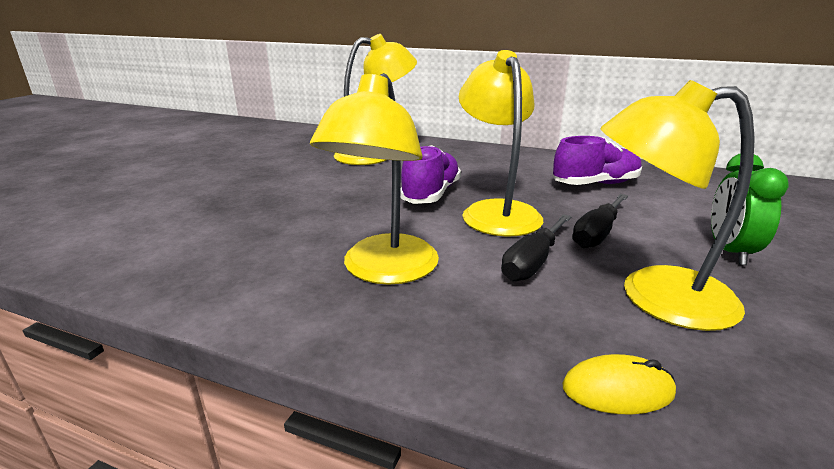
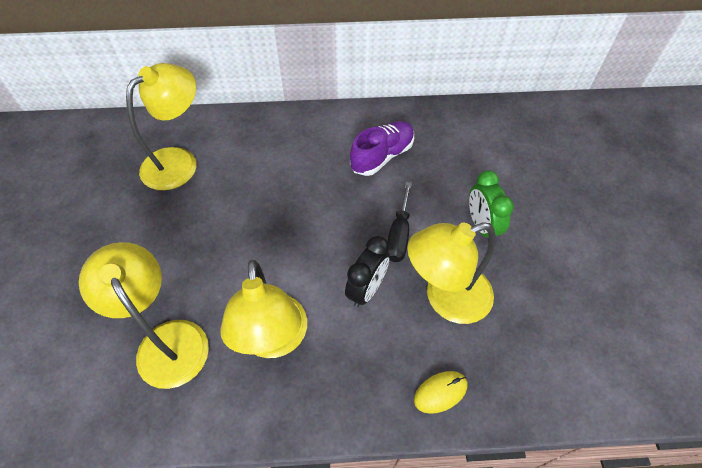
camera: 25 degrees left, 30 degrees up
purple shoe [400,145,461,204] -> none
yellow lamp [459,50,543,236] -> yellow lamp moved to [79,242,209,389]
black screwdriver [501,214,571,281] -> black clock [345,236,390,307]

